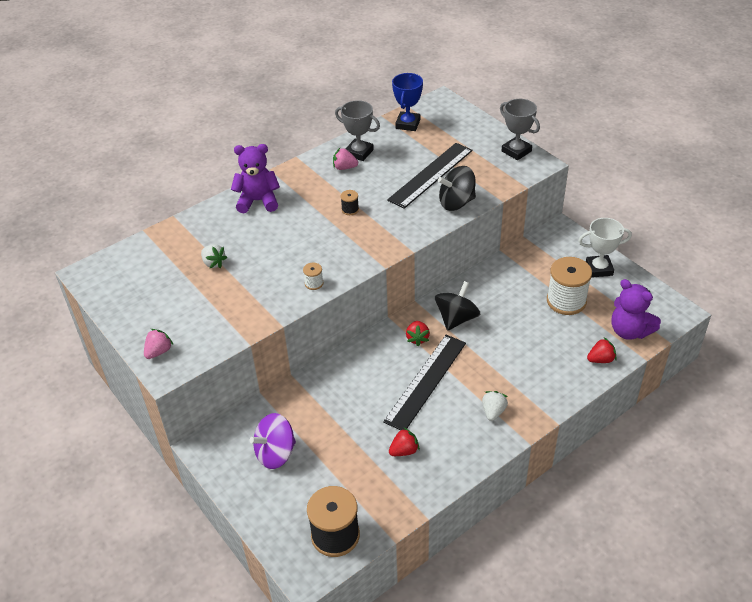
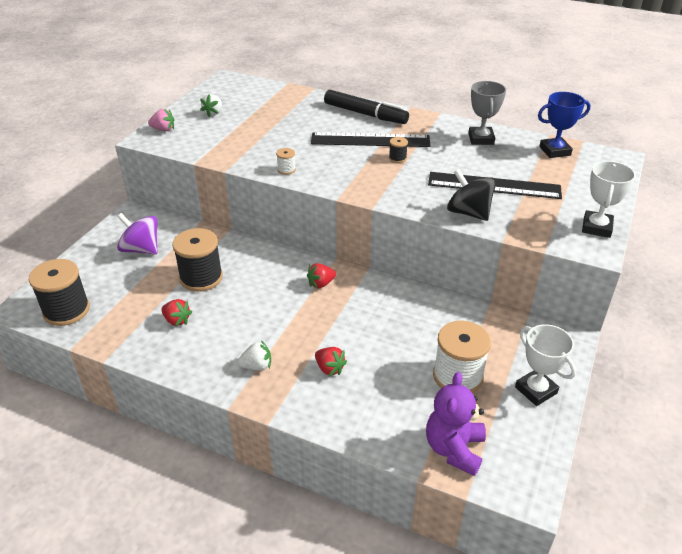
camera: 60 degrees right, 5 degrees down
white strawberry [201,244,227,268] -> white strawberry moved to [200,94,222,117]
purple teddy bear [231,144,280,213] -> black marker [324,90,409,124]
pink strawberry [333,148,358,170] -> none
black ruler [383,335,466,430] -> black ruler moved to [311,132,430,147]
black spinning top [435,281,480,331] -> none
grey trophy [500,99,540,160] -> white trophy [582,161,636,238]
red strawberry [587,338,617,363] -> red strawberry moved to [315,347,347,376]
none -> black spool [172,228,223,292]

